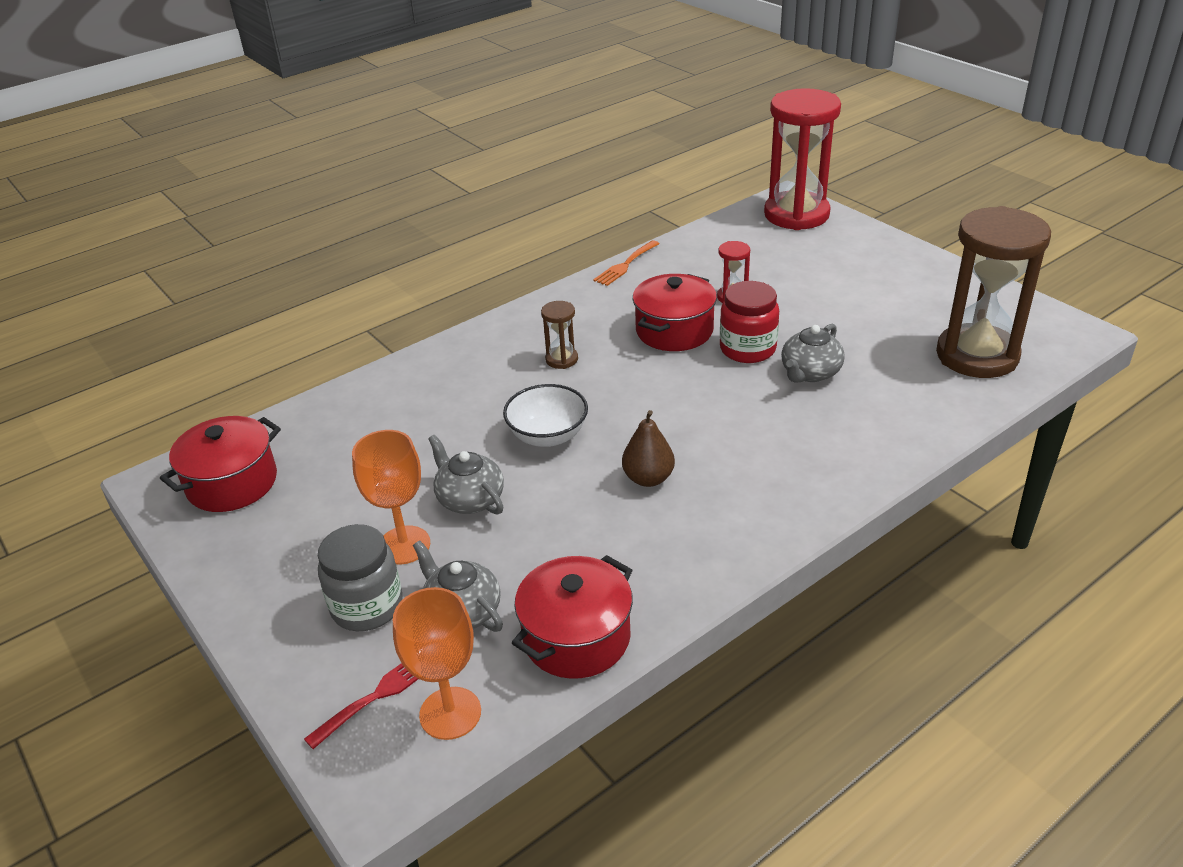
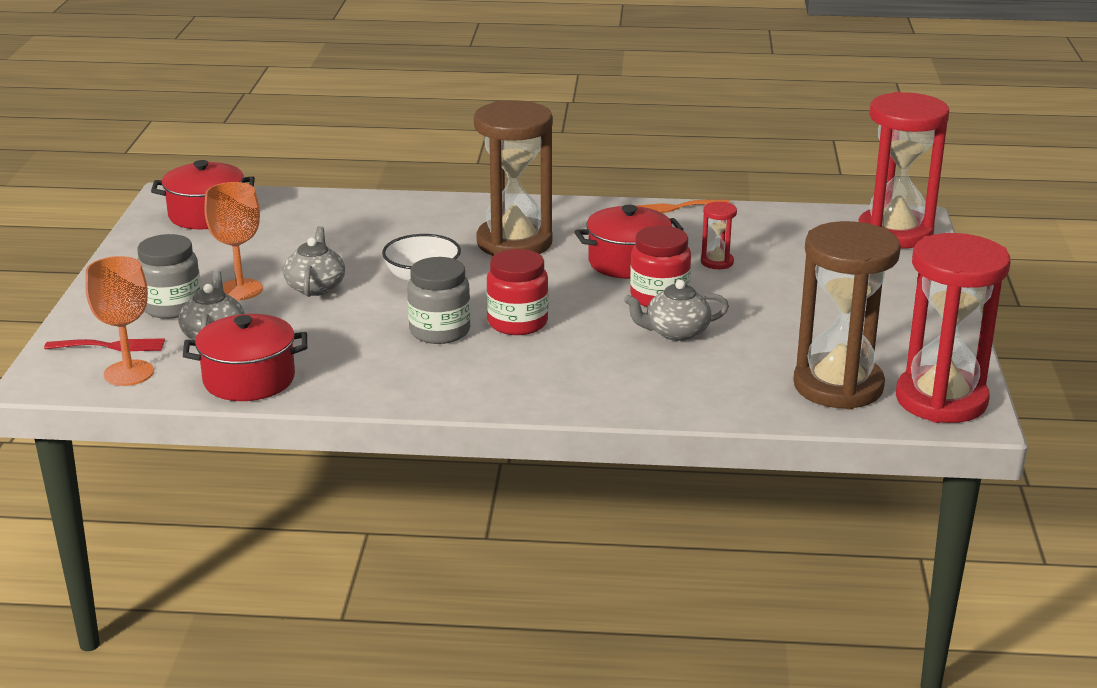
camera: 40 degrees right, 10 degrees down
brown hourglass [541,301,578,369] -> brown hourglass [474,100,553,256], size x2.36
brown pear [622,410,675,487] -> grey jar [407,257,471,344]
none -> red jar [487,249,548,335]
none -> red hourglass [896,233,1011,423]

